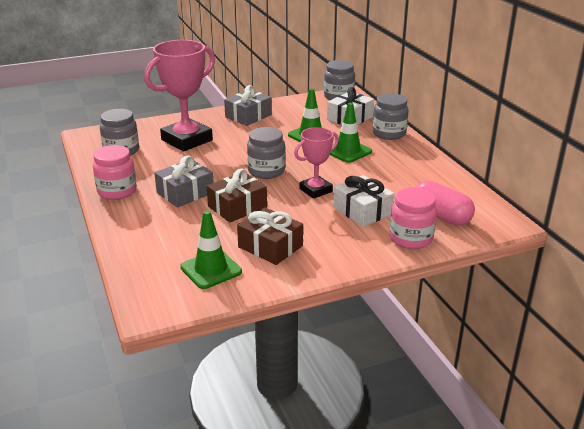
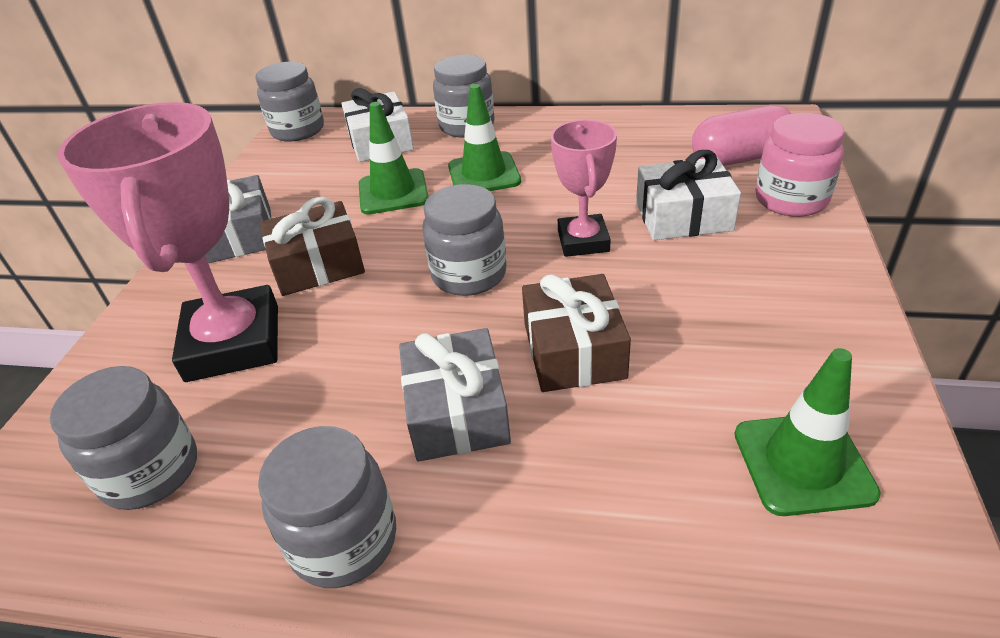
camera: 55 degrees left, 10 degrees up
pink jar [93,145,137,200] -> grey jar [258,426,396,588]
brown gift [237,208,303,265] -> brown gift moved to [261,197,365,296]

